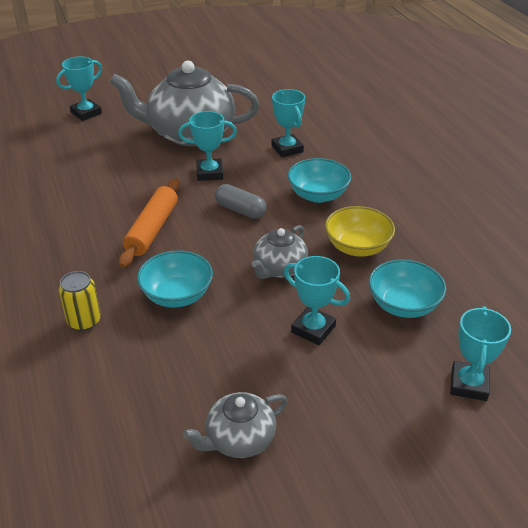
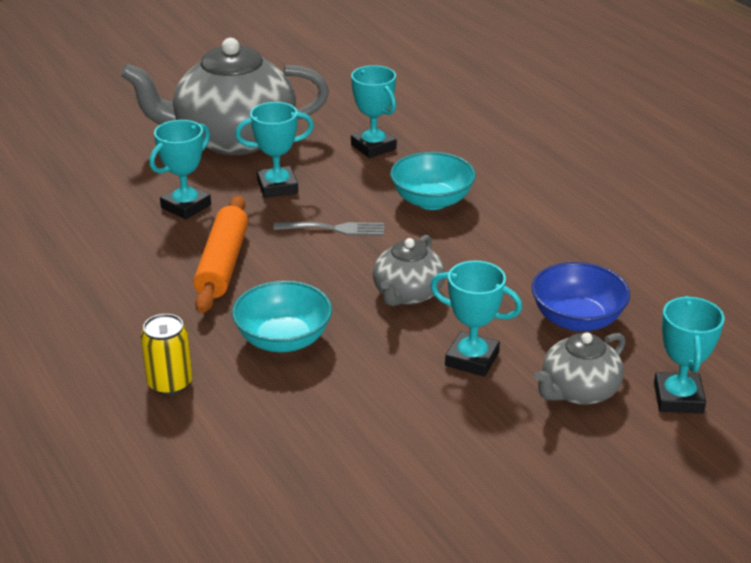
camera: 10 degrees left, 5 degrees down
turquoise trophy [56,56,102,121] -> turquoise trophy moved to [149,120,211,219]
grey teapot [183,392,288,458] -> grey teapot moved to [534,332,625,405]
grey capsule [215,184,267,219] -> grey fork [273,222,384,236]
yellow bowl [325,206,395,257] -> none
turquoise bowl [369,259,446,318] -> blue bowl [532,262,630,331]

